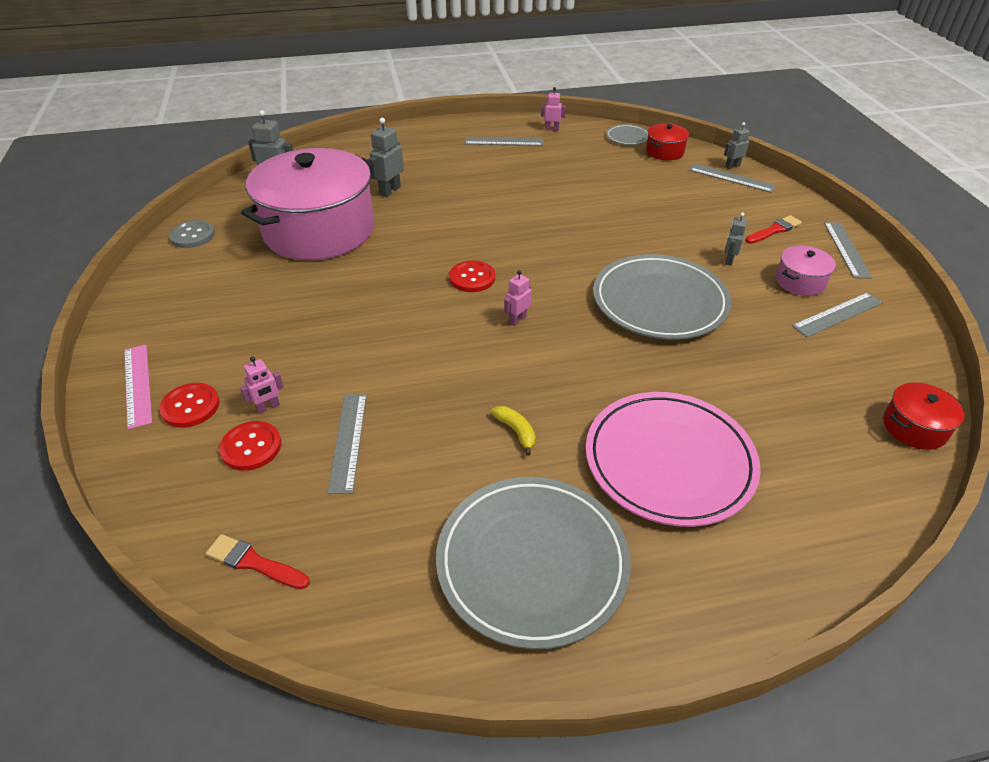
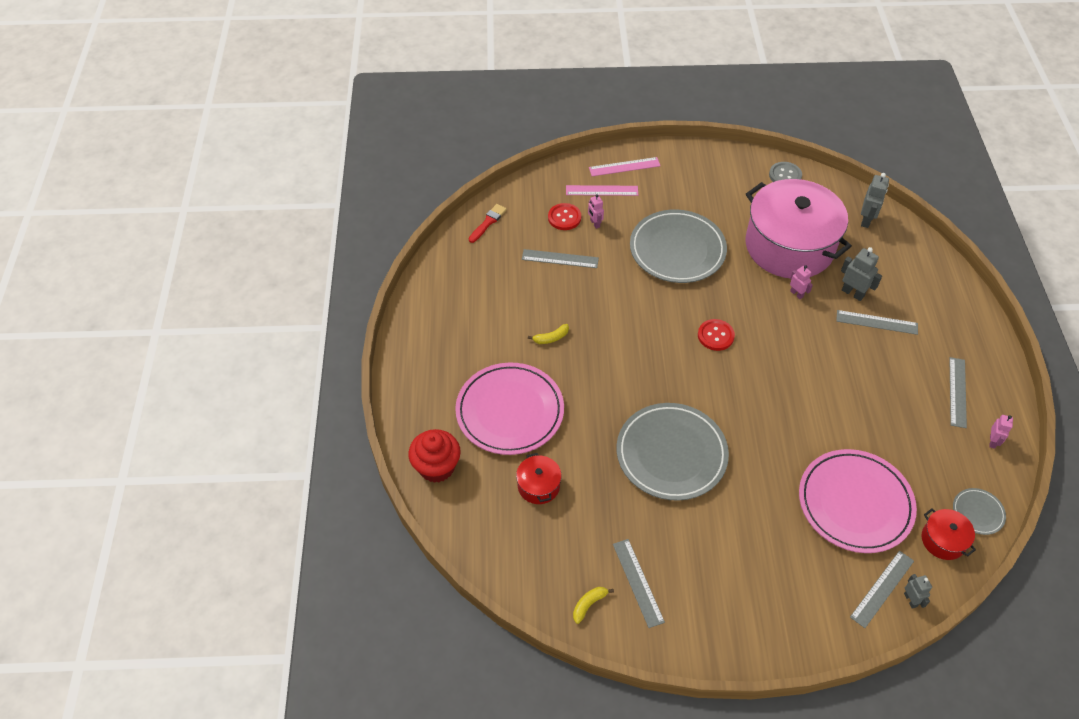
camera: 100 degrees right, 10 degrees up
red button [159,383,220,428] -> pink ruler [566,185,638,196]
grey plate [436,477,631,649] -> grey plate moved to [630,210,727,283]
pink robot [504,270,531,326] -> pink robot moved to [790,265,813,299]
grey robot [724,212,747,266] -> none
red brush [745,215,802,244] -> none
pink pot [776,246,836,296] -> none
grey ruler [824,222,873,278] -> grey ruler moved to [836,310,918,335]
red pot [883,382,964,450] -> red pot moved to [516,453,562,504]
none -> red cupcake [408,429,461,483]
none -> yellow banana [573,587,614,624]
none -> pink plate [799,449,917,553]

